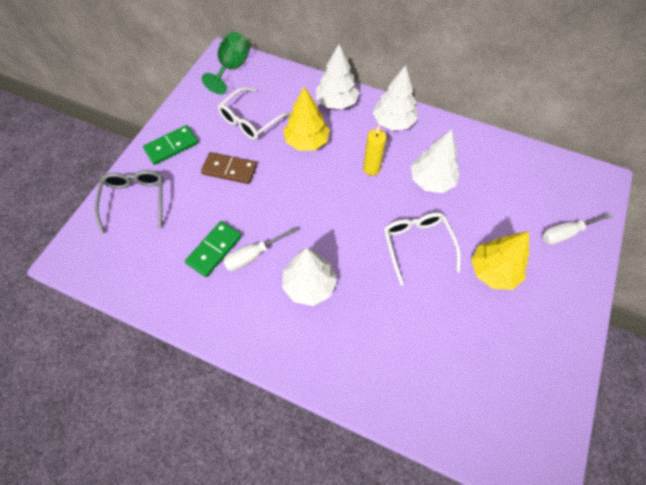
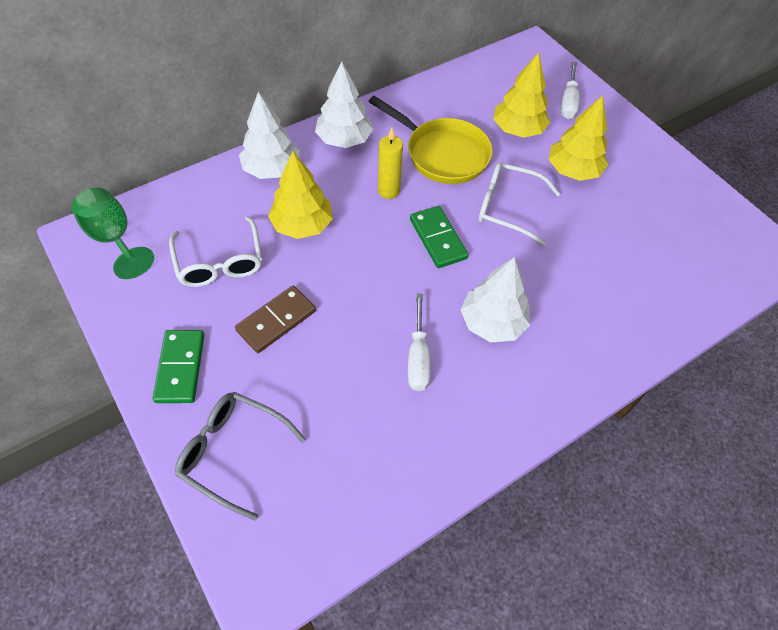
camera: 60 degrees left, 5 degrees down
green domino [185,221,242,277] -> green domino moved to [410,206,468,268]
white tree [411,129,460,193] -> yellow pan [368,96,493,184]
none -> yellow tree [493,52,550,138]

